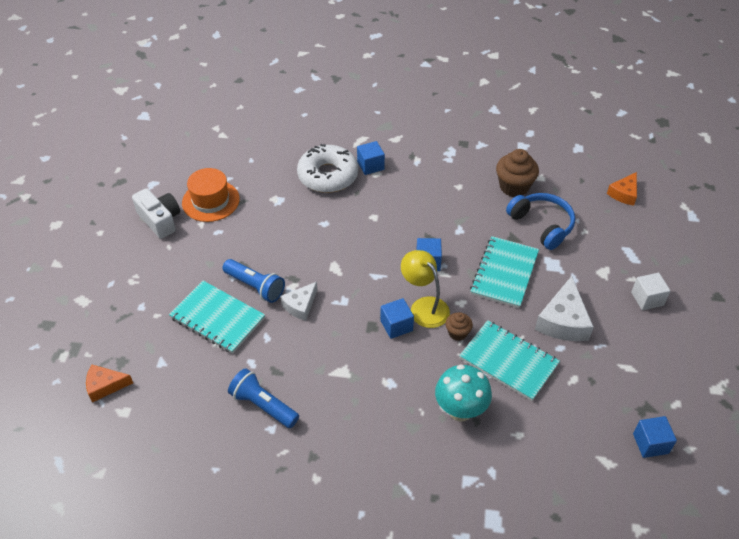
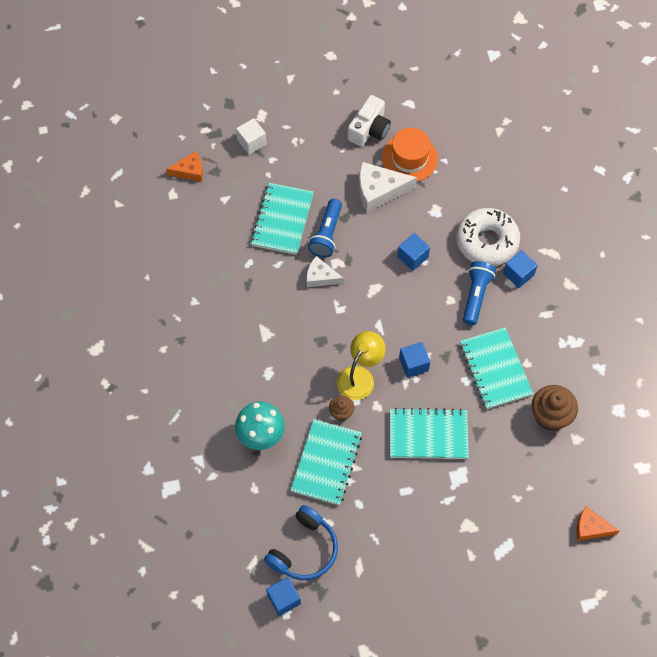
camera: 70 degrees right, 15 degrees up
orange cheese [86,364,133,402] -> orange cheese turned 105 degrees clockwise [166,151,203,182]
blue flashlight [228,368,299,428] -> blue flashlight moved to [463,261,496,325]
blue cube [380,298,414,339] -> blue cube moved to [397,233,430,271]
blue headphones [506,193,575,250] -> blue headphones moved to [264,505,338,580]
white cheese [535,276,594,341] -> white cheese moved to [359,162,417,212]
white cube [631,273,670,310] -> white cube moved to [236,118,267,155]
none -> turquoise notebook [460,327,533,409]

